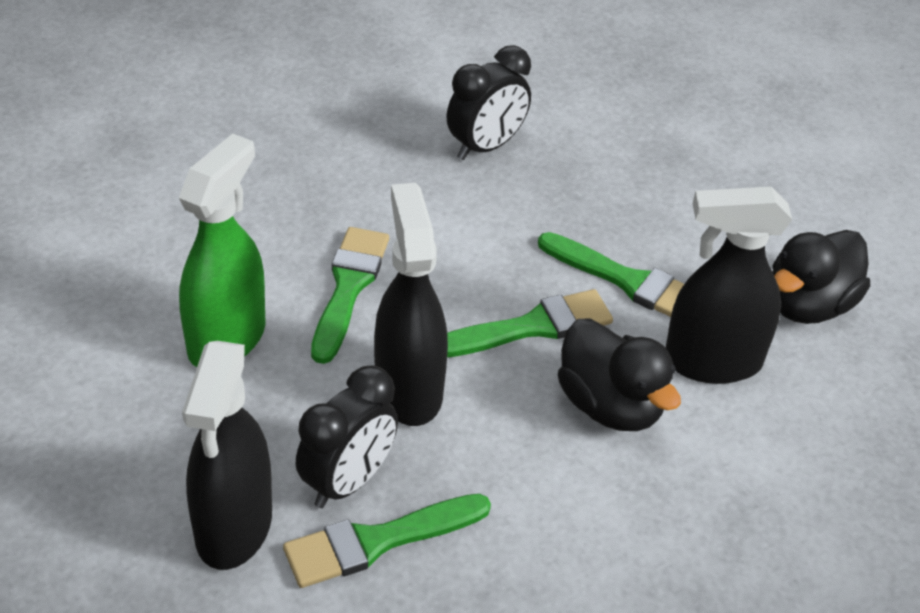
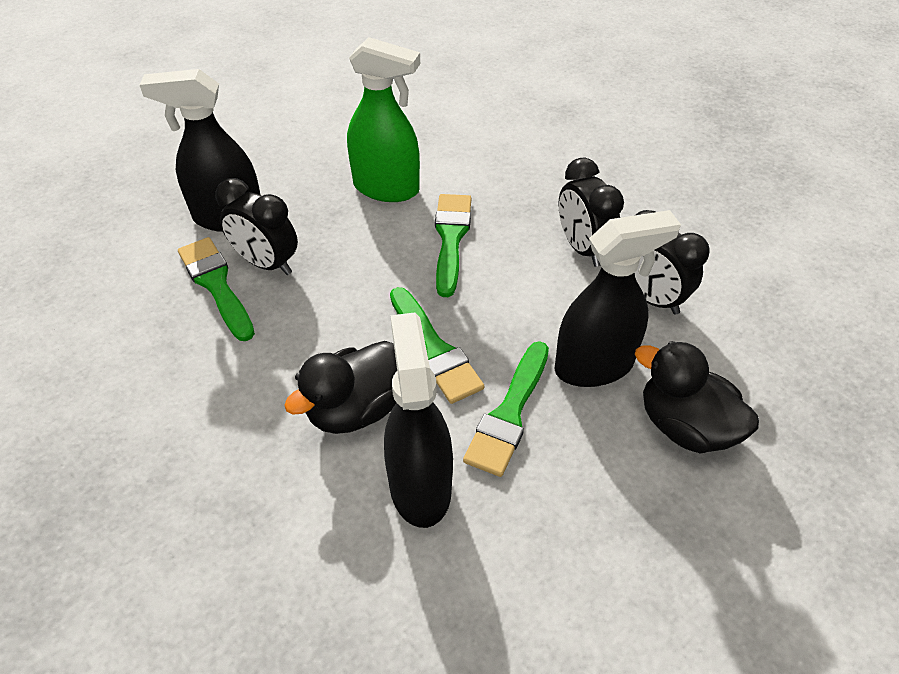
camera: 85 degrees right, 5 degrees up
green brush [311,227,389,364] -> green brush turned 90 degrees counterclockwise [435,194,471,297]
black spray bottle [374,183,448,426] -> black spray bottle moved to [555,210,681,387]
black duck [772,230,870,324] -> black duck moved to [635,341,759,453]
none -> black clock [558,158,624,267]

